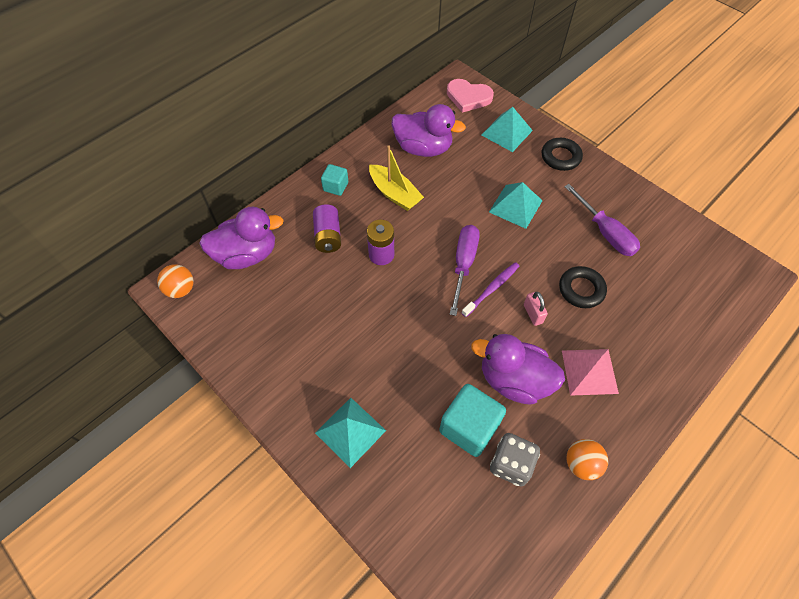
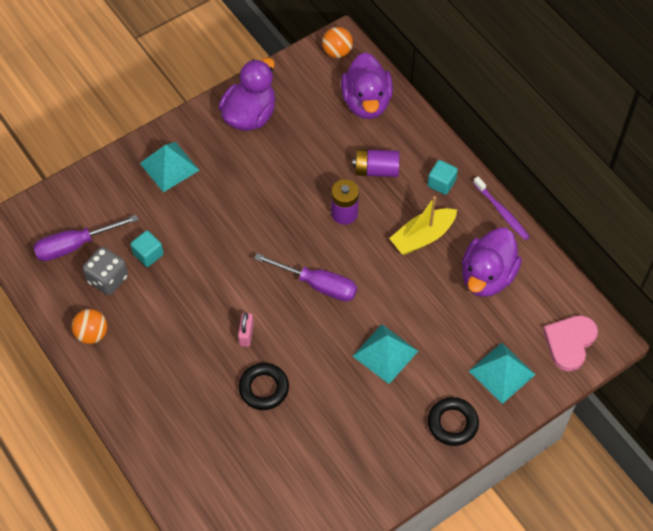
camera: 100 degrees right, 0 degrees up
turquoise cube [439,384,506,457] -> turquoise cube [130,230,164,267], size x0.56
purple toothbrush [462,262,519,317] -> purple toothbrush moved to [473,177,530,240]
purple duck [471,334,565,405] -> purple duck moved to [219,58,275,131]
pink padlock [524,292,548,326] -> pink padlock turned 75 degrees counterclockwise [238,313,254,347]
pink pyramid [562,349,619,396] -> none
purple screwdriver [564,184,640,256] -> purple screwdriver moved to [33,215,138,261]

